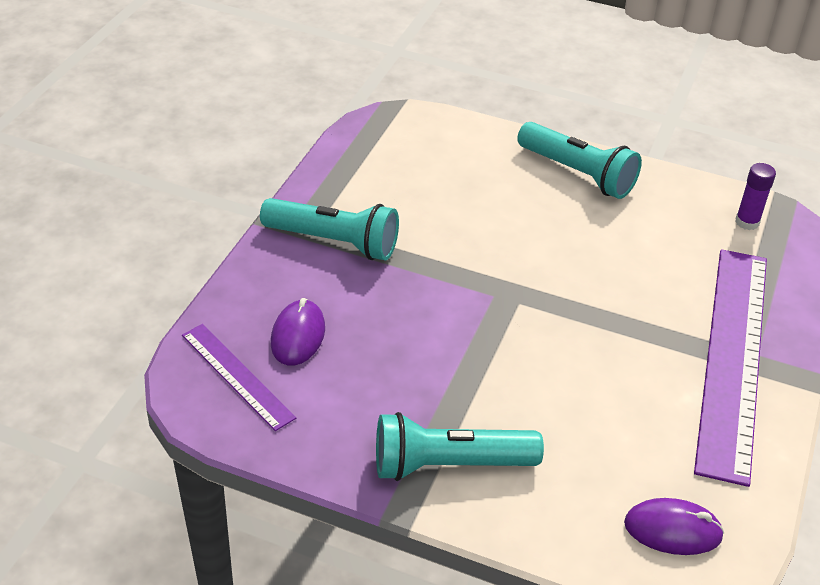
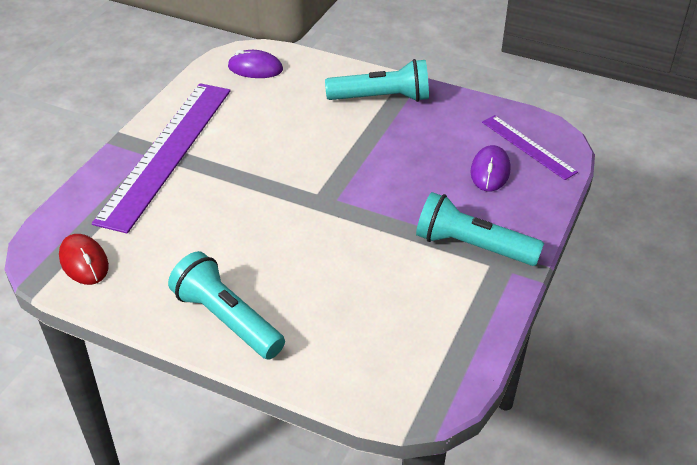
camera: 175 degrees left, 0 degrees up
purple glue stick [735,163,776,230] -> red mouse [59,234,109,285]

